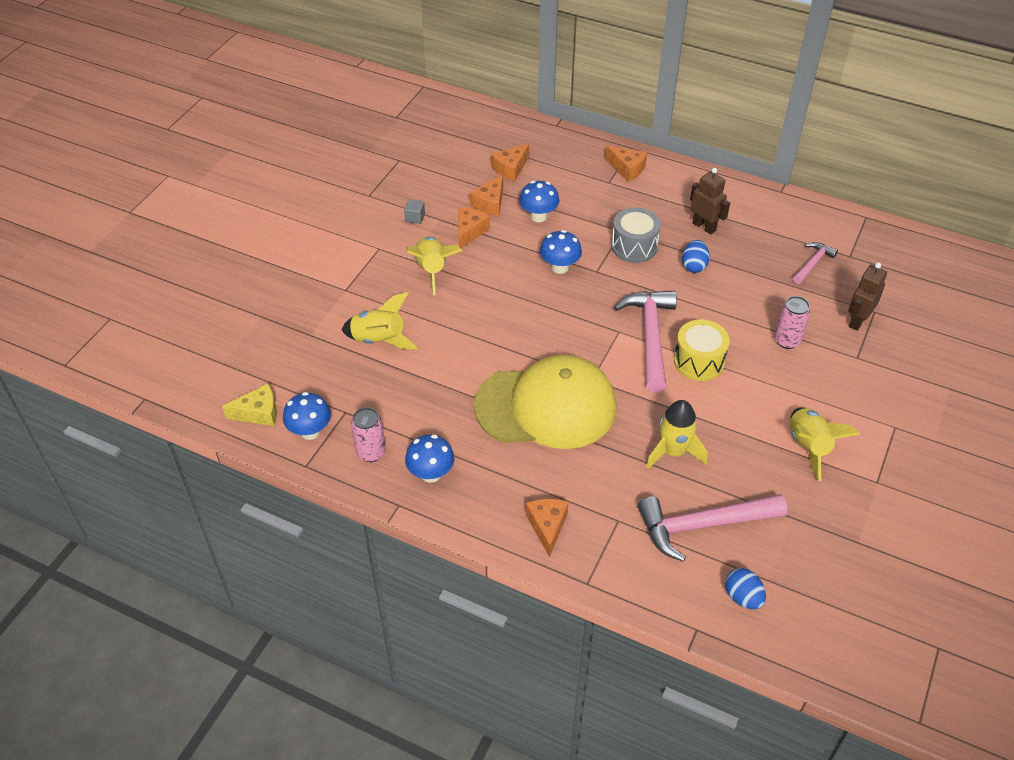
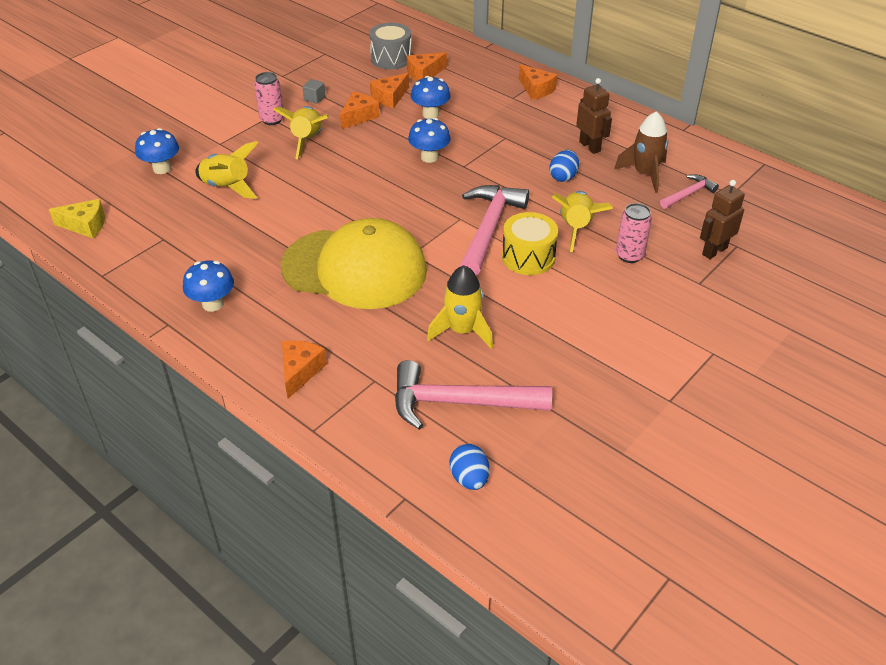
camera: 15 degrees right, 5 degrees down
blue mushroom [283,392,331,440] -> blue mushroom moved to [135,128,179,174]
pink can [351,407,386,462] -> pink can moved to [254,72,284,125]
grey drum [611,207,661,263] -> grey drum moved to [369,23,412,69]
yellow rocket [790,407,860,481] -> yellow rocket moved to [552,191,613,252]
none -> brown rocket [614,111,668,193]

